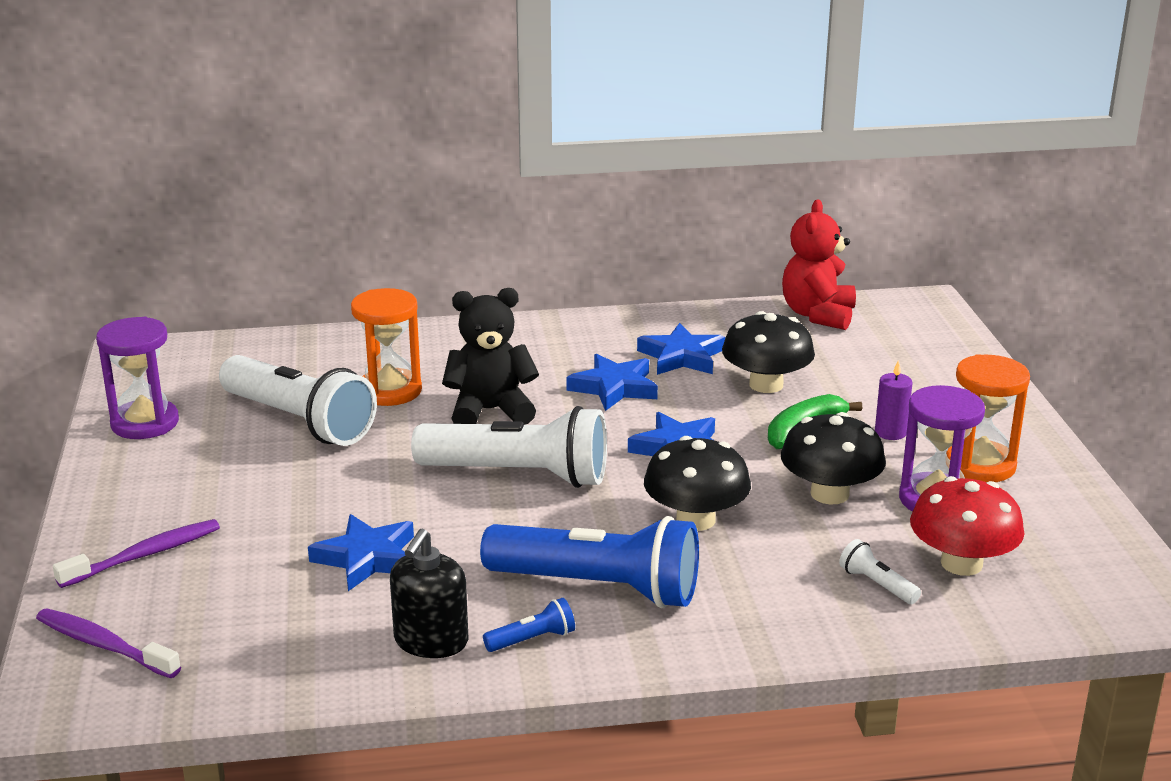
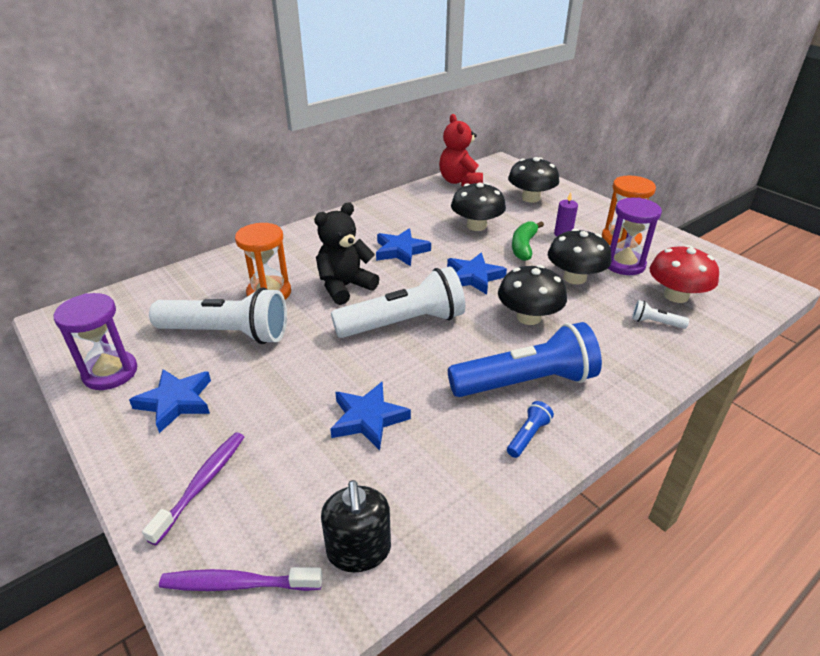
camera: 30 degrees left, 10 degrees up
black soap dispenser [390,529,468,658] -> black soap dispenser moved to [321,480,391,572]
blue star [637,323,725,375] -> blue star moved to [129,369,211,433]
none -> black mushroom [508,157,559,203]

